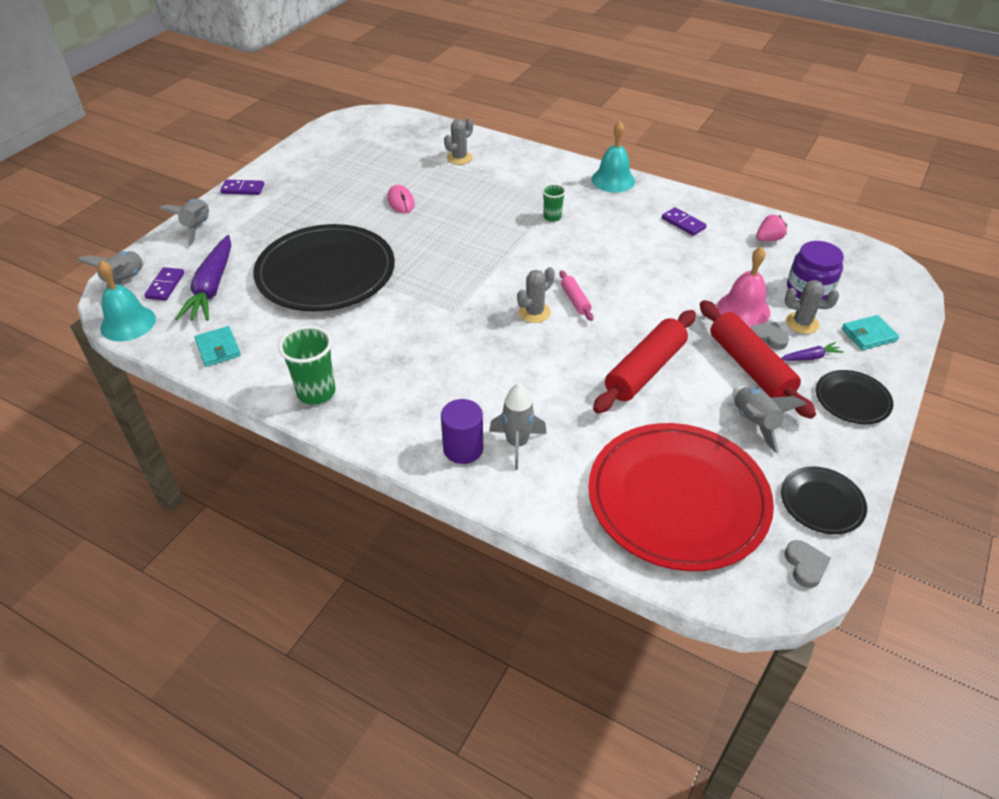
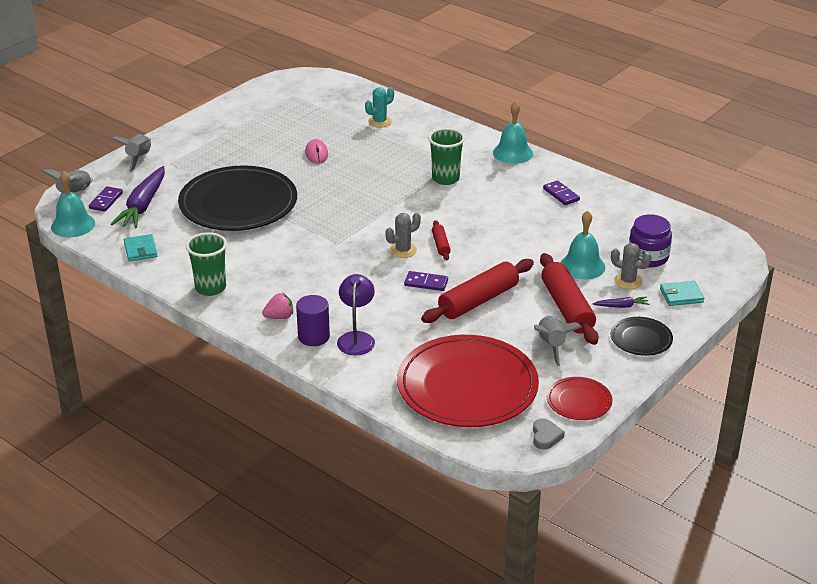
camera: 10 degrees right, 10 degrees down
purple domino [220,180,264,195] -> purple domino moved to [404,271,448,291]
grey cactus [444,118,473,165] -> turquoise cactus [365,87,394,127]
grey rocket [489,384,547,470] -> purple lamp [337,274,375,356]
green cup [542,184,566,222] -> green cup [428,128,465,185], size x1.71
pink rolling pin [559,270,593,321] -> red rolling pin [432,220,451,260]
pink bell [717,247,770,327] -> turquoise bell [560,210,605,280]
grey heart [751,322,789,350] -> none
pink strawberry [756,214,787,241] -> pink strawberry moved to [262,293,293,319]
black plate [781,467,867,534] -> red plate [547,377,612,420]

